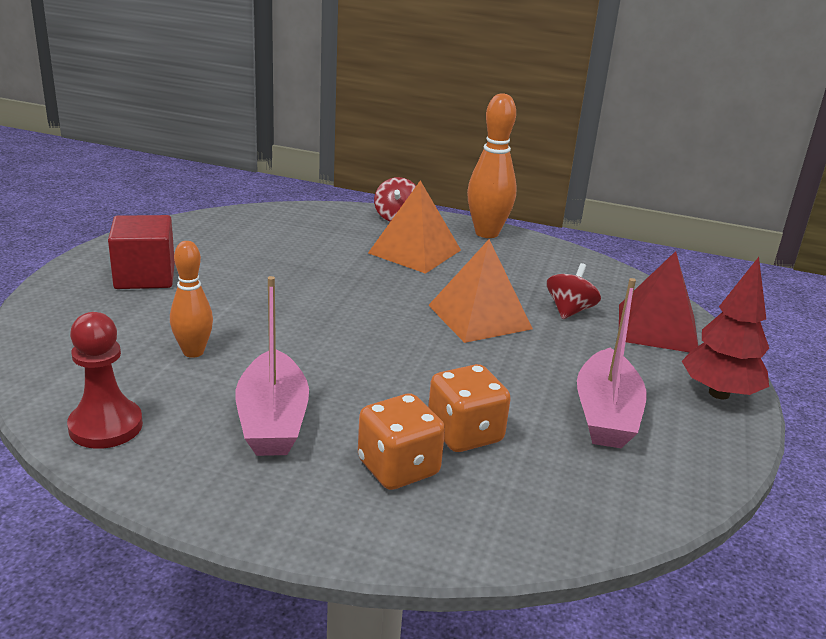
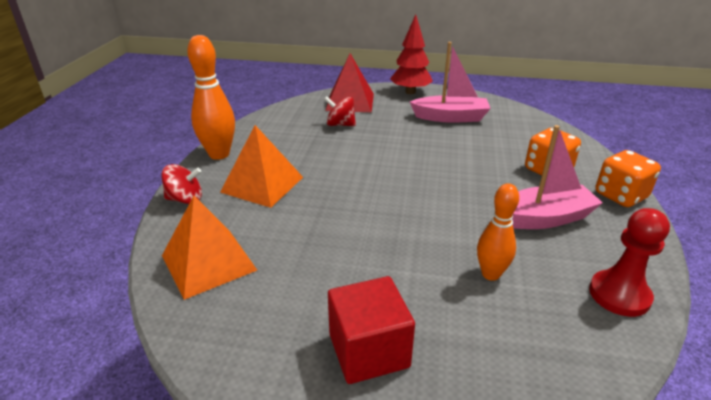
camera: 95 degrees left, 5 degrees up
orange pyramid [428,239,533,343] -> orange pyramid moved to [162,196,257,300]
orange dice [428,364,511,452] -> orange dice moved to [596,150,661,207]

